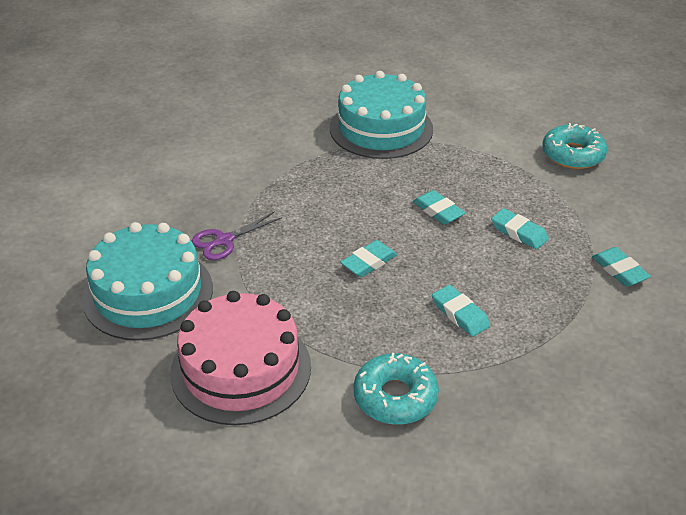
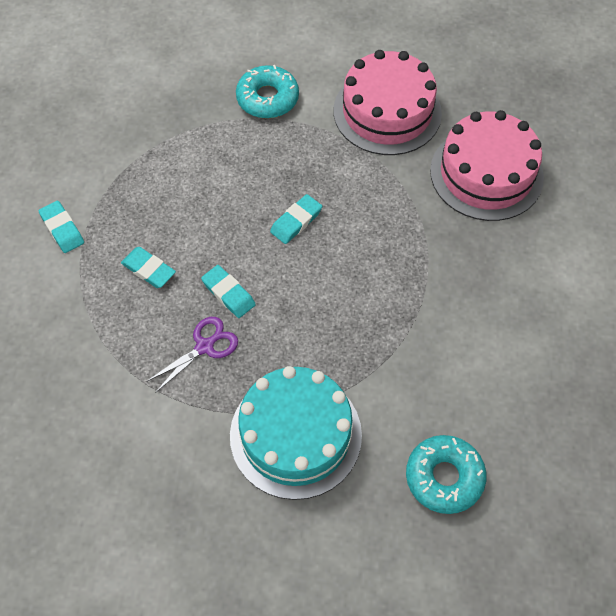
camera: 175 degrees right, 20 degrees up
turquoise cake [82,222,213,341] -> pink cake [430,110,544,221]
purple scissors [191,211,282,260] -> purple scissors moved to [146,317,238,393]
turquoise eraser [432,285,490,337] -> none
turquoise donut [542,123,607,169] -> turquoise donut moved to [406,435,486,514]

